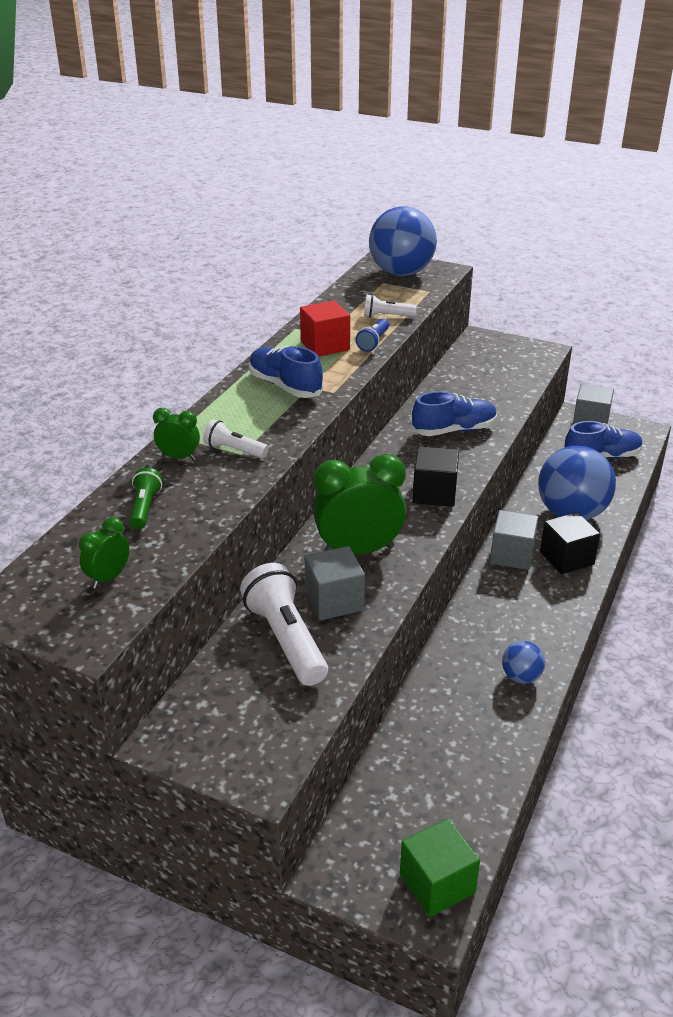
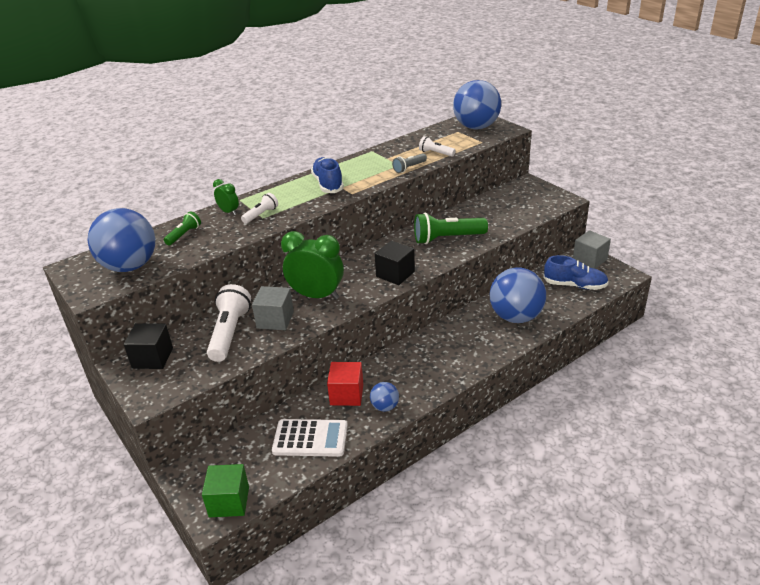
camera: 30 degrees right, 0 degrees up
green clock [79,517,130,589] -> blue ball [88,208,155,272]
white flashlight [203,419,269,458] -> white flashlight turned 75 degrees clockwise [241,193,278,224]
red cube [300,300,350,357] -> red cube moved to [327,362,363,406]
blue flashlight [356,318,389,352] -> grey flashlight [392,153,427,173]
blue shoe [412,391,497,436] -> green flashlight [414,213,488,244]
grey cube [490,510,539,570] -> none
black cube [540,512,600,574] -> black cube moved to [124,323,173,369]
none -> white calculator [272,419,348,457]

